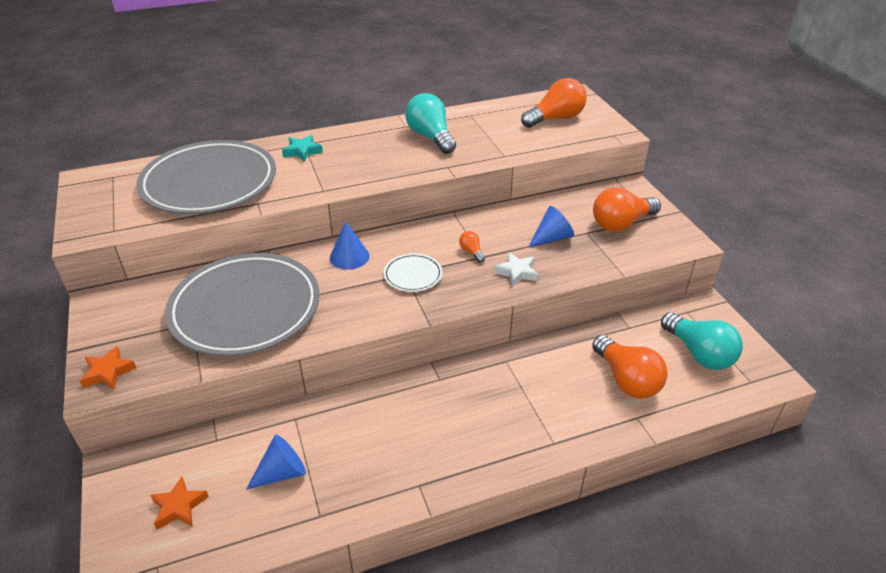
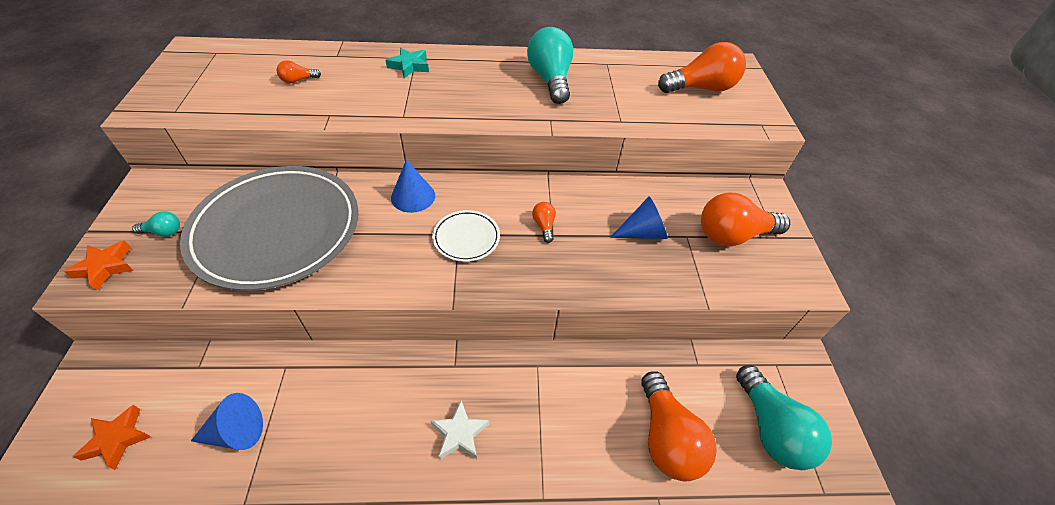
camera: 15 degrees right, 10 degrees up
grey plate [136,140,276,214] -> orange light bulb [277,60,321,83]
white star [494,252,538,287] -> white star moved to [430,401,489,459]
none -> turquoise light bulb [132,211,180,237]

